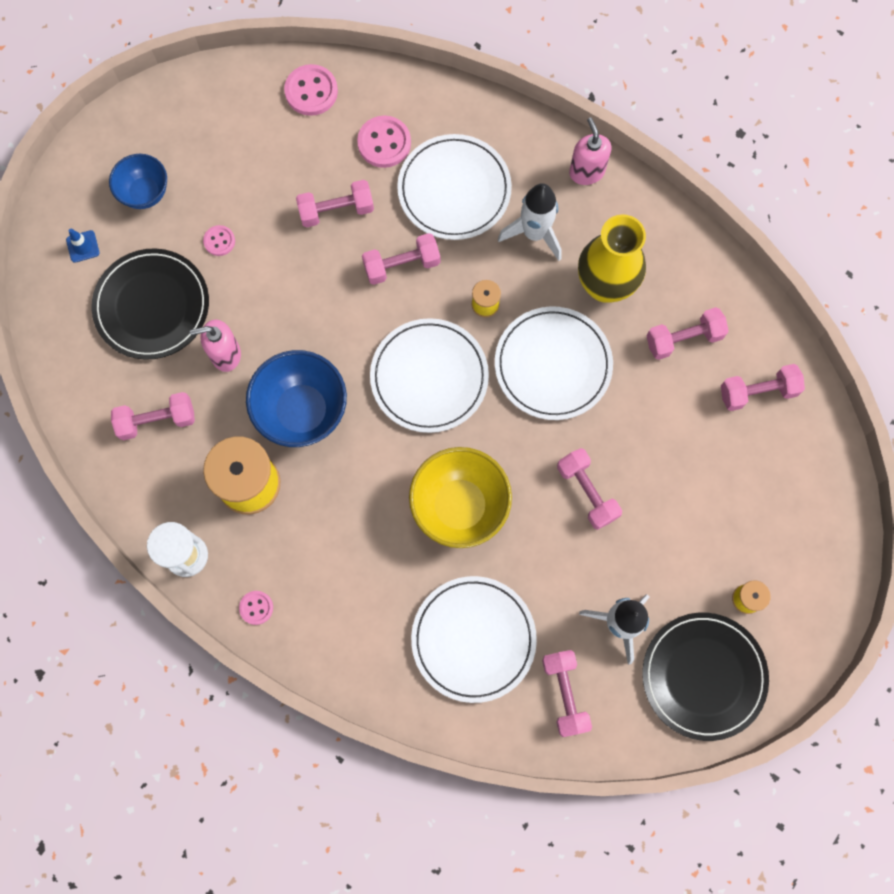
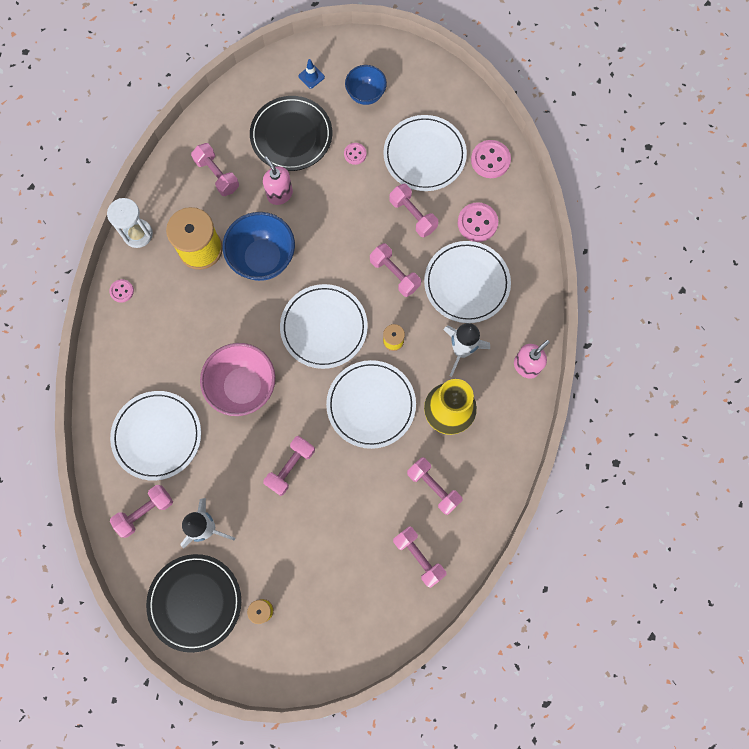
camera: 65 degrees right, 0 degrees up
yellow bowl [409,447,512,548] -> pink bowl [200,343,275,416]
none -> white plate [383,115,467,191]

